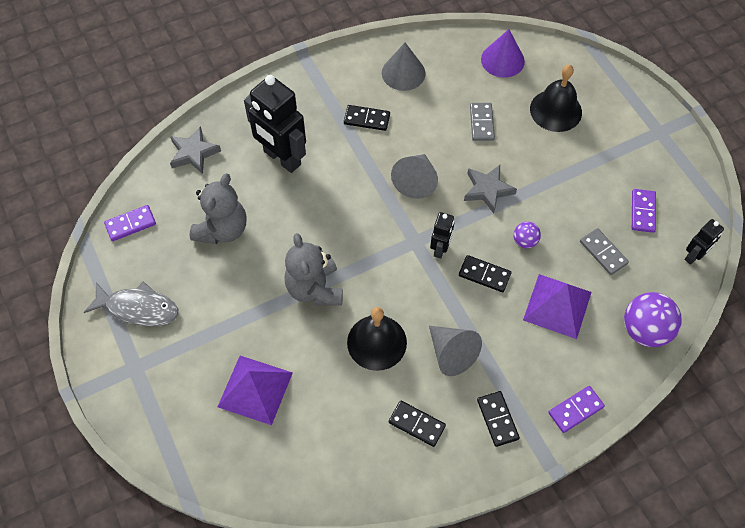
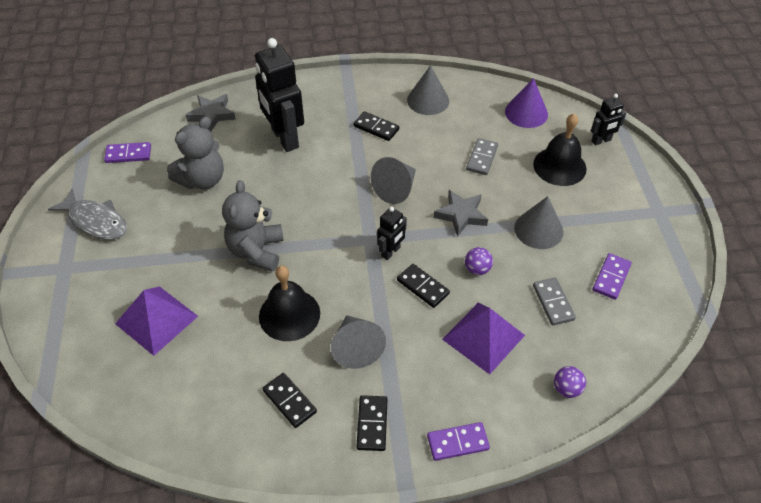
camera: 20 degrees right, 10 degrees down
purple ball [624,292,682,347] -> purple ball [554,366,586,398], size x0.52
black robot [685,219,724,265] -> black robot moved to [591,94,626,146]
none -> grey cone [514,196,563,249]

